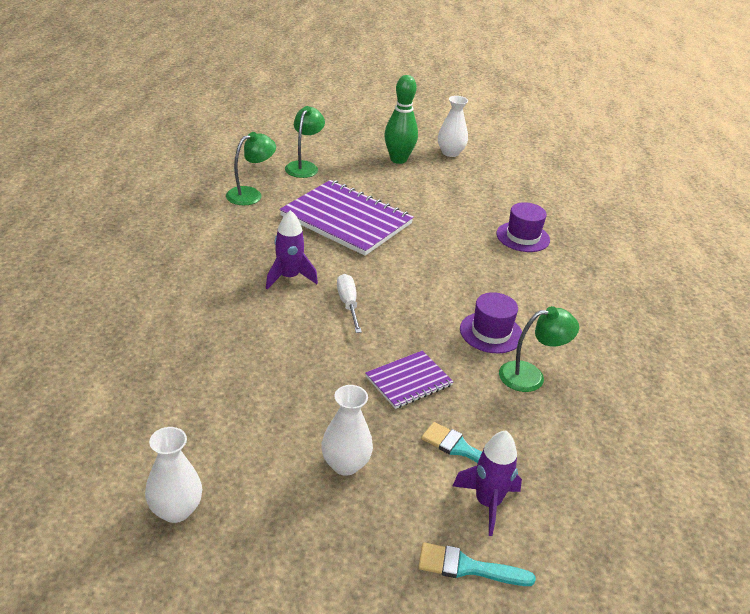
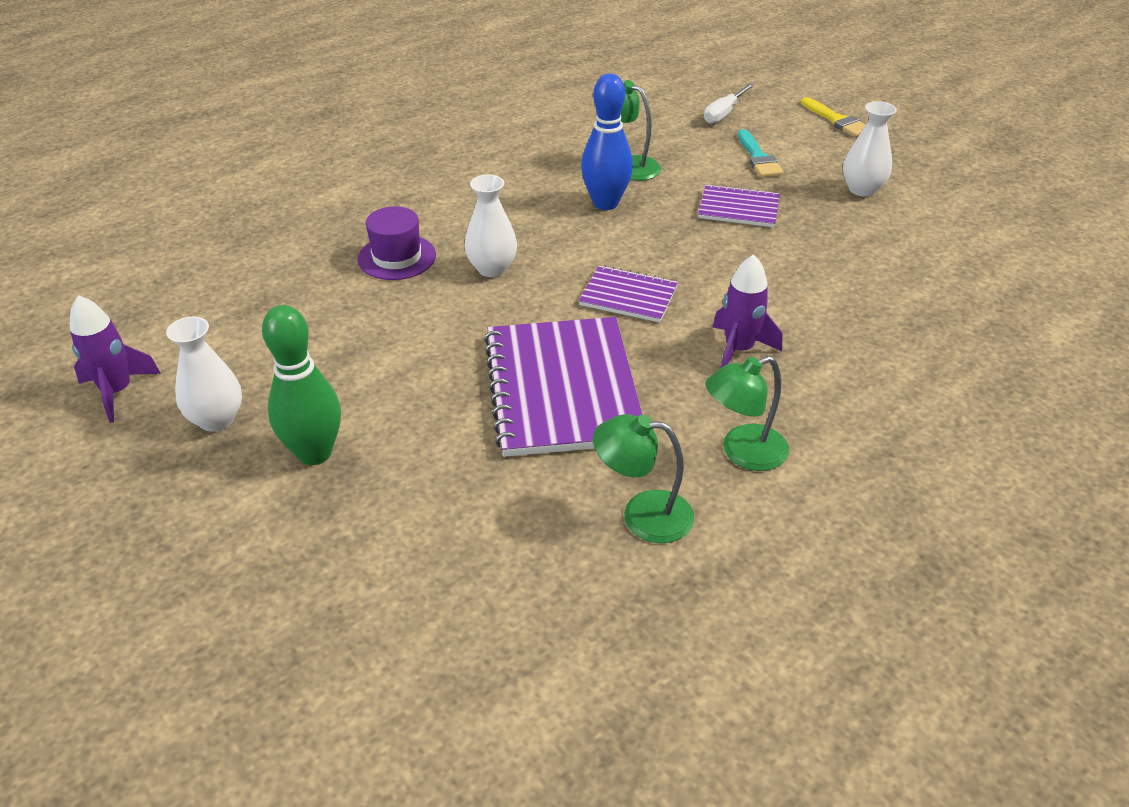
camera: 130 degrees left, 5 degrees up
white vase [145,427,202,523] -> white vase moved to [464,175,517,277]
green lamp [285,106,325,178] -> green lamp moved to [705,356,789,471]
white screwdriver [337,274,362,333] -> white screwdriver moved to [704,83,754,124]
turquoise brush [418,542,536,586] -> yellow brush [801,97,866,137]
purple rocket [453,430,522,536] -> purple rocket moved to [70,295,161,423]
purple hat [460,292,522,353] -> blue bowling pin [581,74,633,210]
none -> purple notebook [579,265,678,322]

